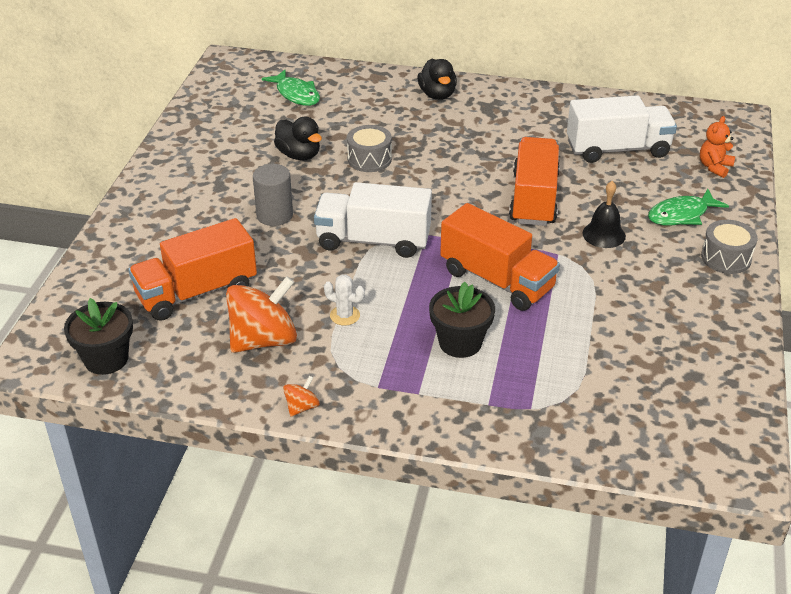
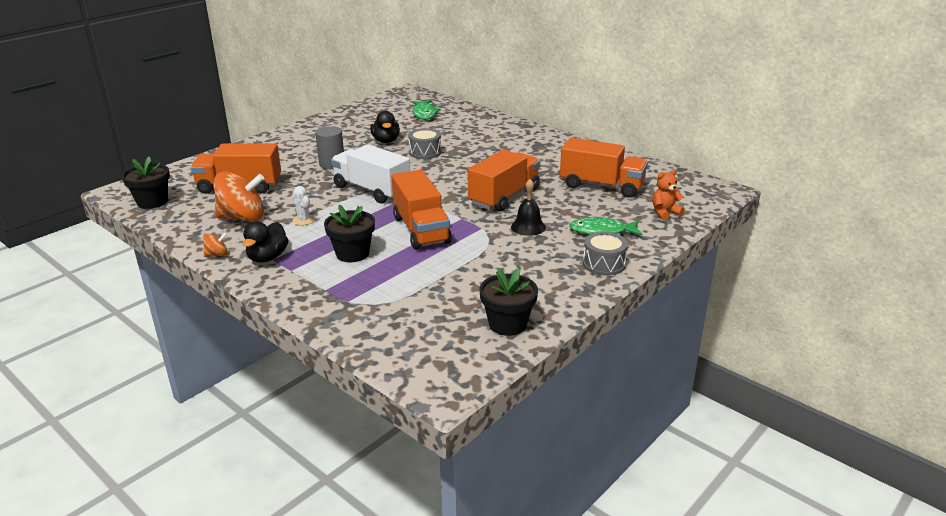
camera: 30 degrees right, 10 degrees down
black duck [418,59,457,100] -> black duck moved to [243,221,288,262]
white truck [567,95,677,163] -> orange truck [560,138,648,198]
none -> black flower pot [479,268,538,336]

